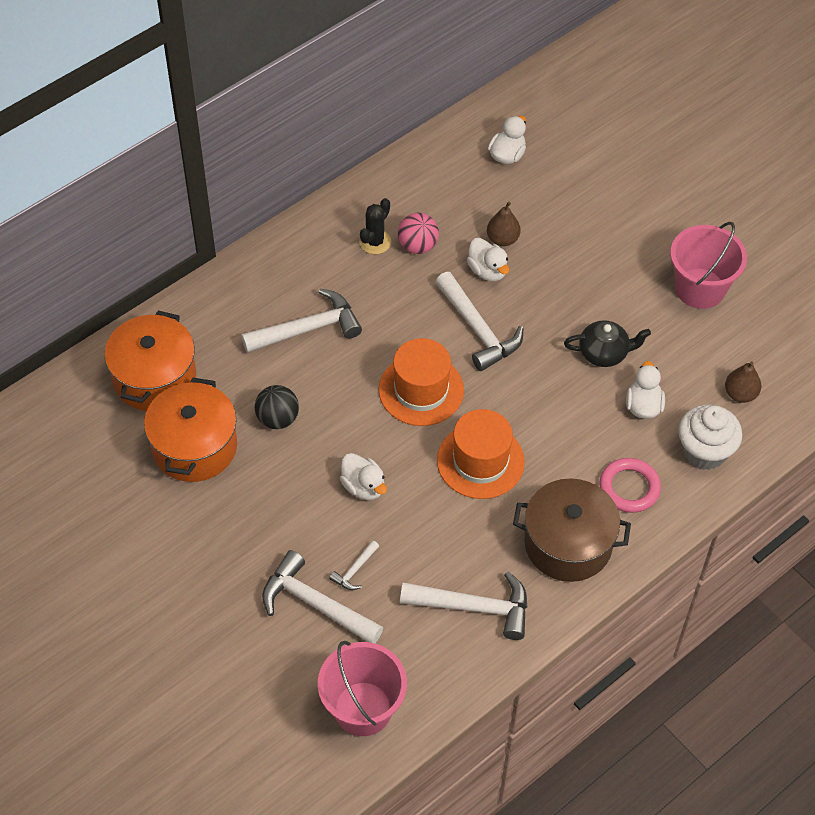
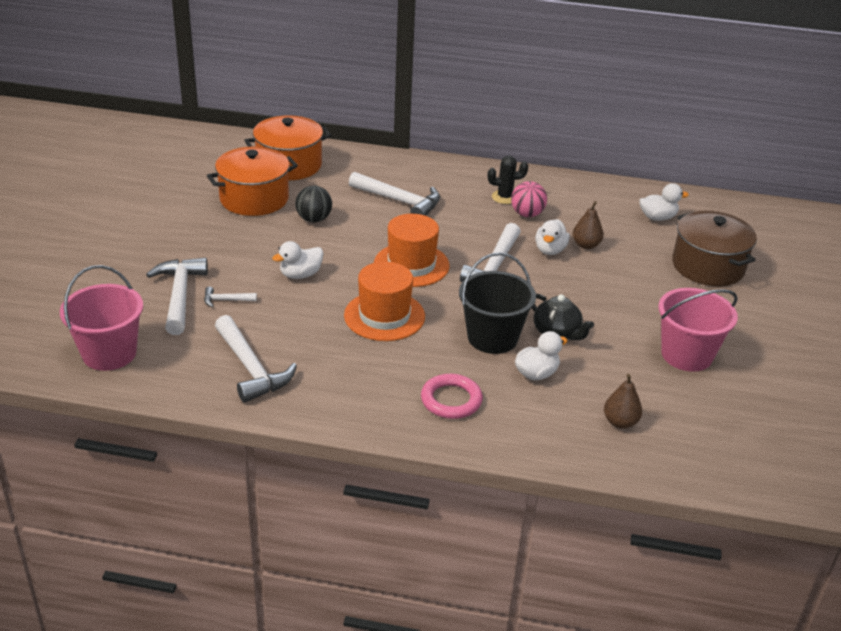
camera: 50 degrees right, 20 degrees down
white duck [340,453,387,500] -> white duck turned 45 degrees clockwise [272,241,324,279]
brown pot [513,478,631,582] -> brown pot moved to [672,211,757,286]
white cupcake [678,404,742,470] -> none
none -> black bucket [459,252,536,354]

